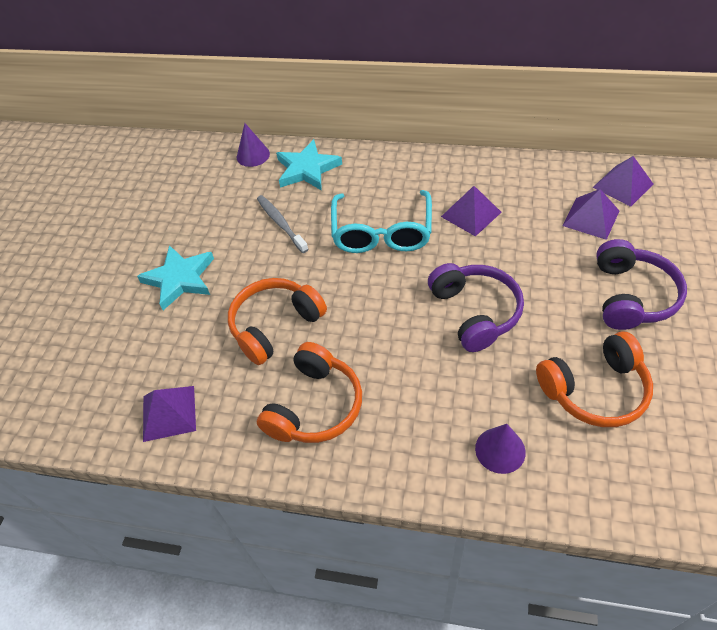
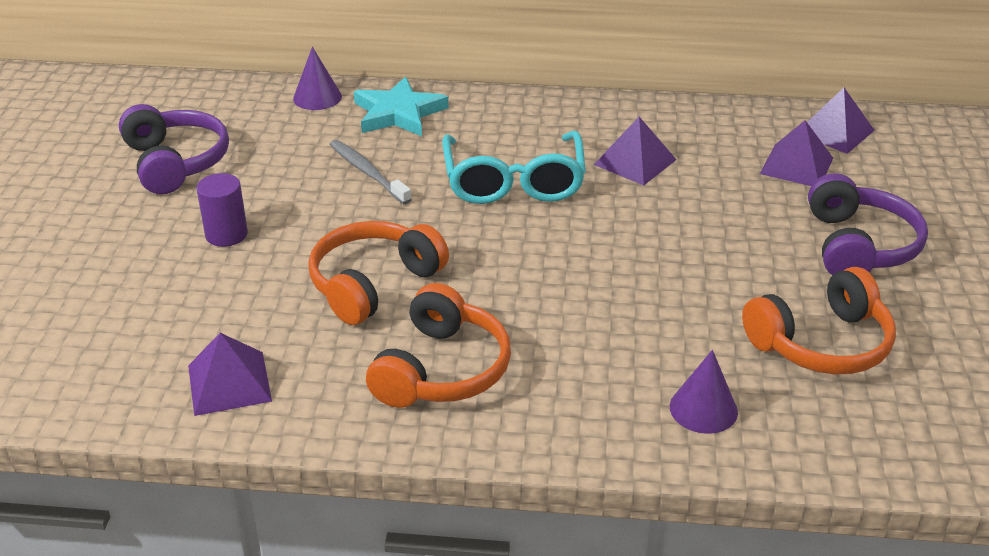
camera: 10 degrees left, 15 degrees down
turquoise star [137,245,214,310] -> purple cylinder [196,173,248,247]
purple headphones [428,263,524,352] -> purple headphones moved to [119,104,229,194]

